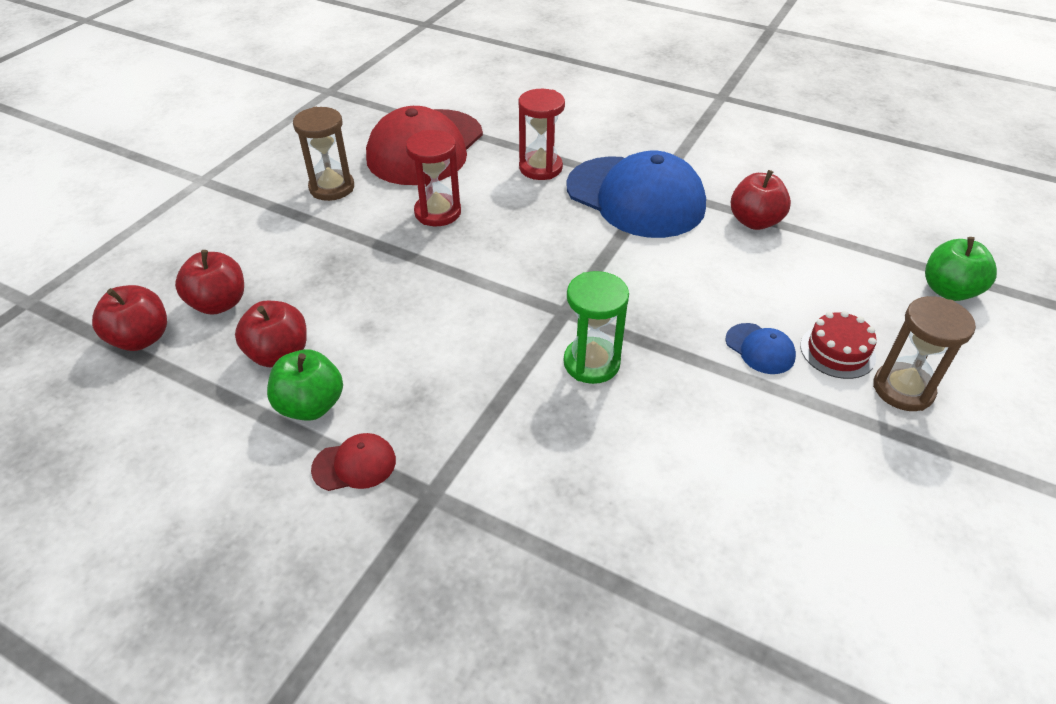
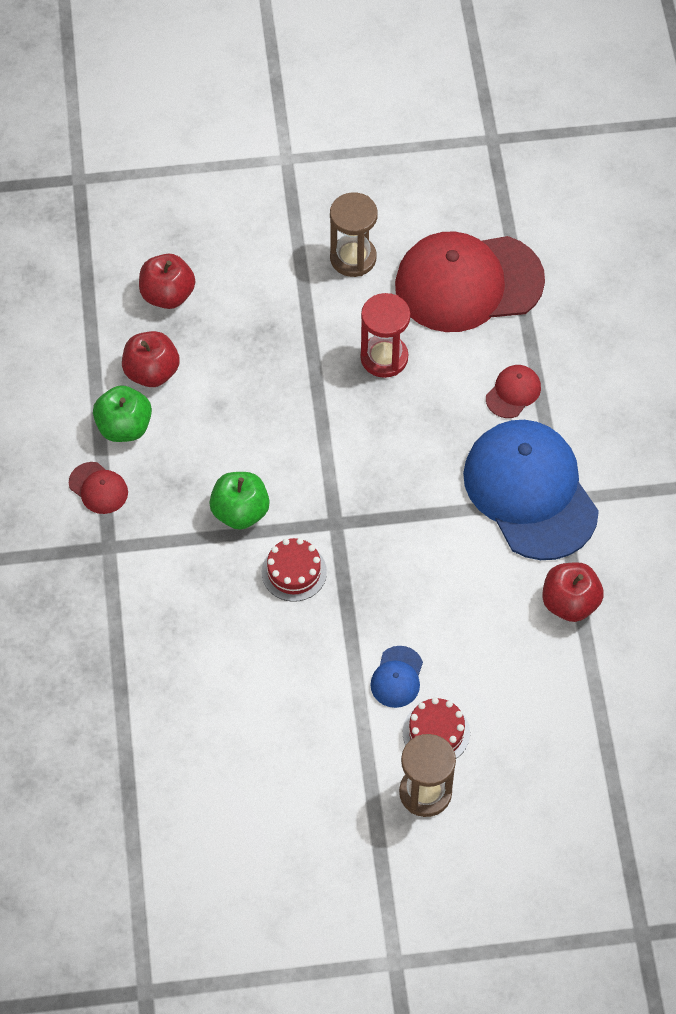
camera: 55 degrees right, 15 degrees up
red apple [92,285,167,351] -> none
red hourglass [518,89,565,180] -> red cap [486,365,541,418]
green hourglass [564,271,629,384] -> red cake [262,538,327,602]
blue cap [566,151,706,238] -> blue cap turned 150 degrees clockwise [463,420,599,560]
green apple [925,237,997,301] -> green apple moved to [209,472,270,530]

